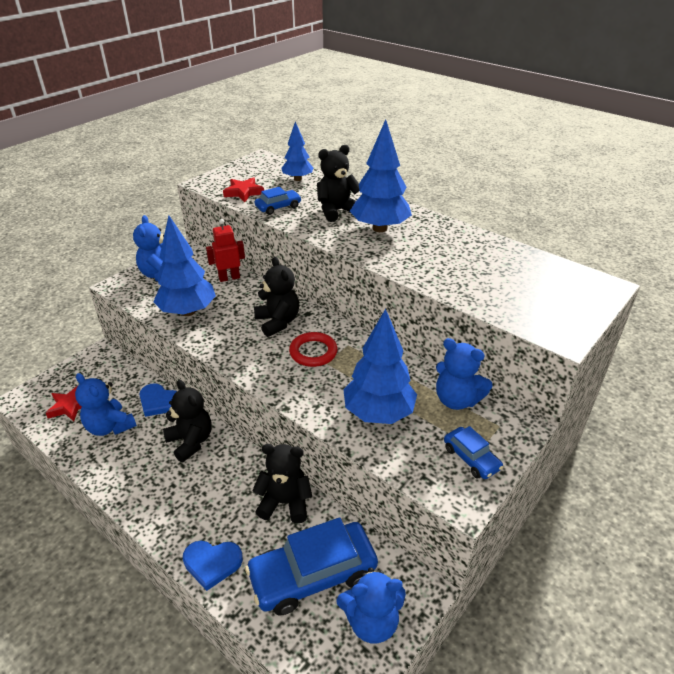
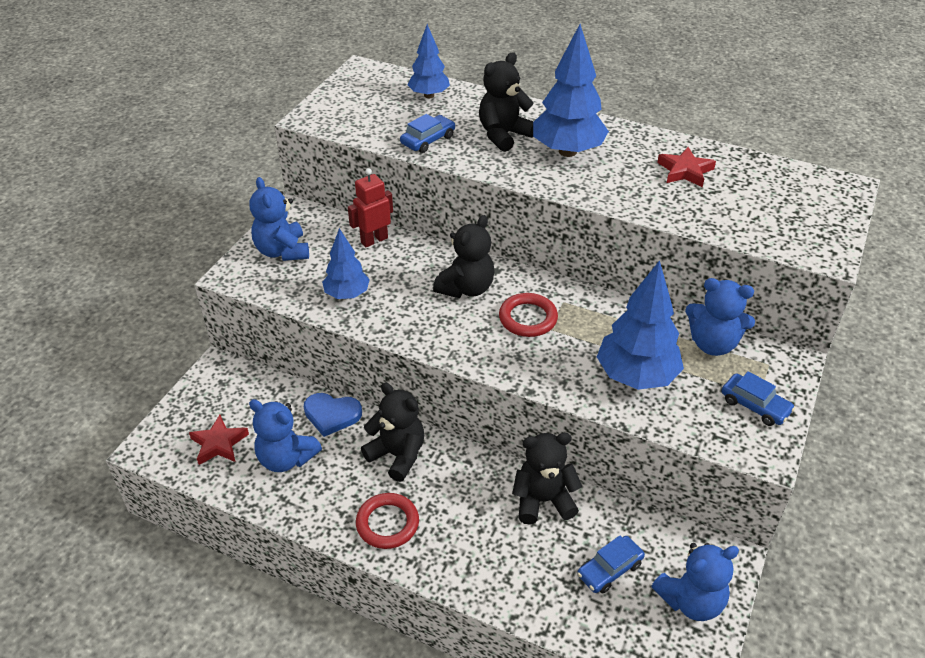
camera: 15 degrees left, 5 degrees up
blue tree [154,216,216,316] -> blue tree [322,228,370,299], size x0.61
blue heart [183,541,243,591] -> none
red star [223,177,264,202] -> red star moved to [657,147,716,187]
blue car [245,517,378,616] -> blue car [577,536,645,594], size x0.50
black teddy bear [254,257,299,337] -> black teddy bear turned 75 degrees clockwise [433,215,495,298]
none -> red ring [356,493,419,549]

